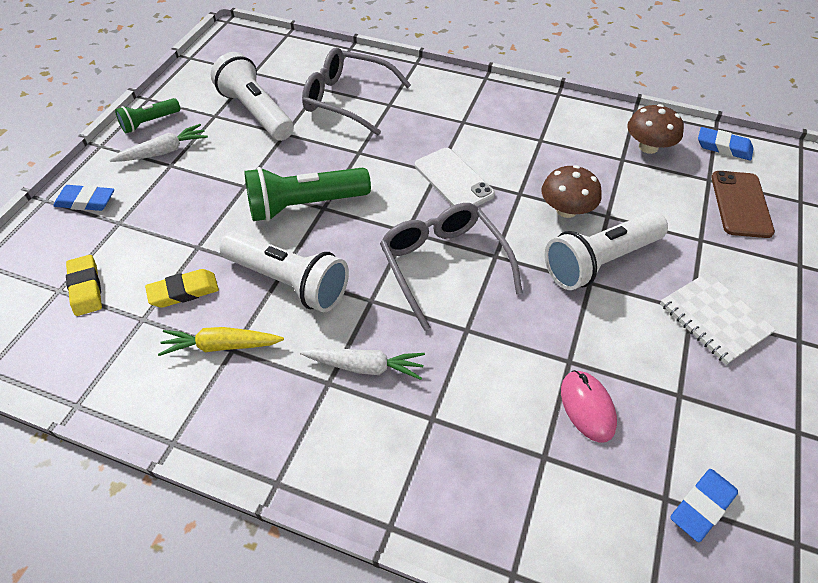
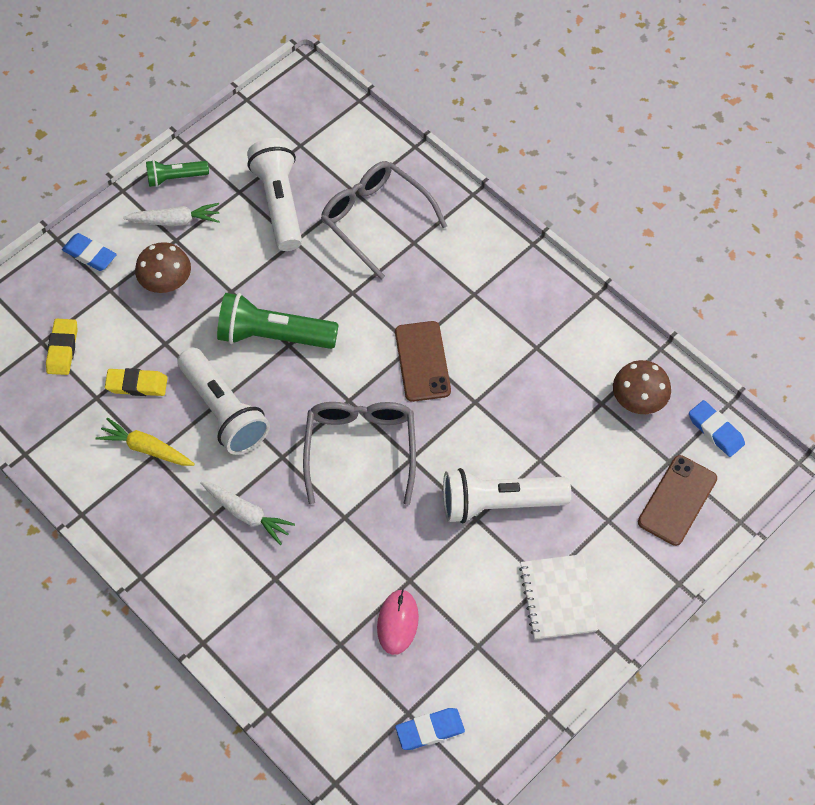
camera: 25 degrees right, 10 degrees up
white phone [415,148,495,206] -> brown phone [395,321,451,402]
brown mushroom [542,165,602,218] -> brown mushroom moved to [135,242,191,293]

